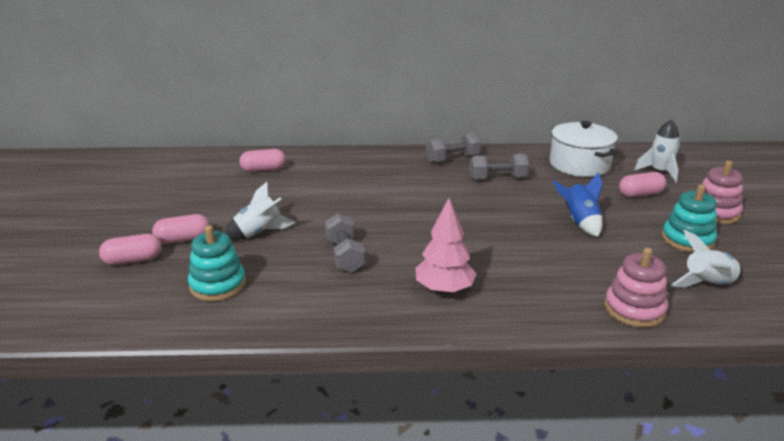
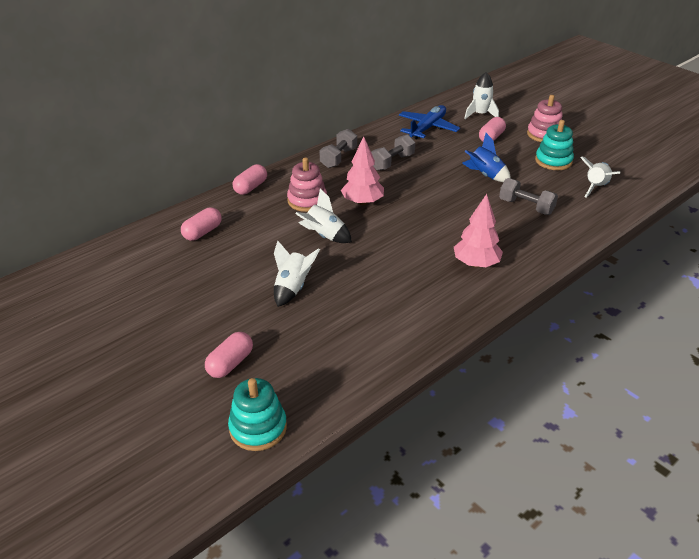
camera: 40 degrees left, 10 degrees up
pink capsule [152,214,210,244] -> pink capsule moved to [233,164,267,195]
turquoise stacking toy [188,225,246,301] -> turquoise stacking toy moved to [228,378,287,451]
grey dumbbell [325,213,365,273] -> grey dumbbell moved to [499,178,558,215]
white pot [550,121,618,177] -> blue plane [399,105,460,139]
pink stacking toy [605,248,668,328] -> pink stacking toy moved to [287,157,327,212]
none -> white rocket [295,188,352,243]
none -> pink tree [341,136,384,205]

